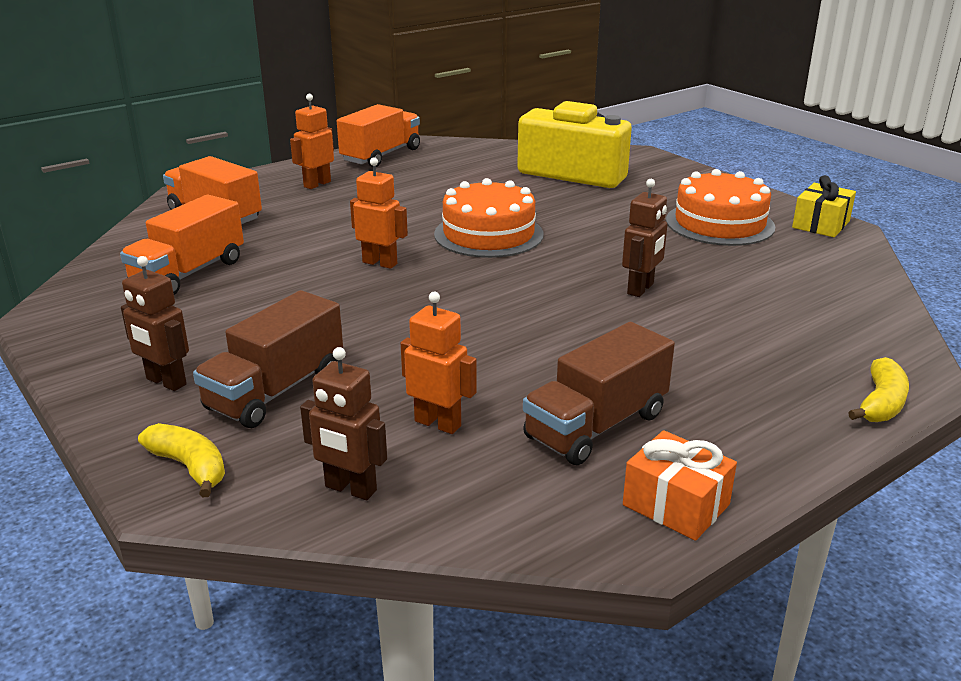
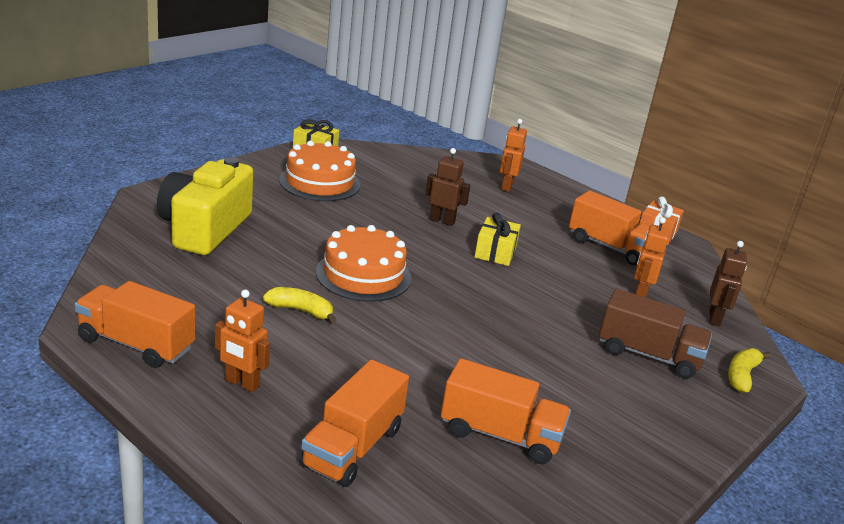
camera: 105 degrees left, 0 degrees up
brown robot [121,256,189,391] -> none
orange robot [350,157,408,269] -> orange robot moved to [500,119,527,192]
brown truck [523,322,675,465] -> orange truck [569,191,650,266]
yellow banana [848,357,909,422] -> yellow banana moved to [263,287,336,323]
none -> yellow gift [475,213,521,266]

